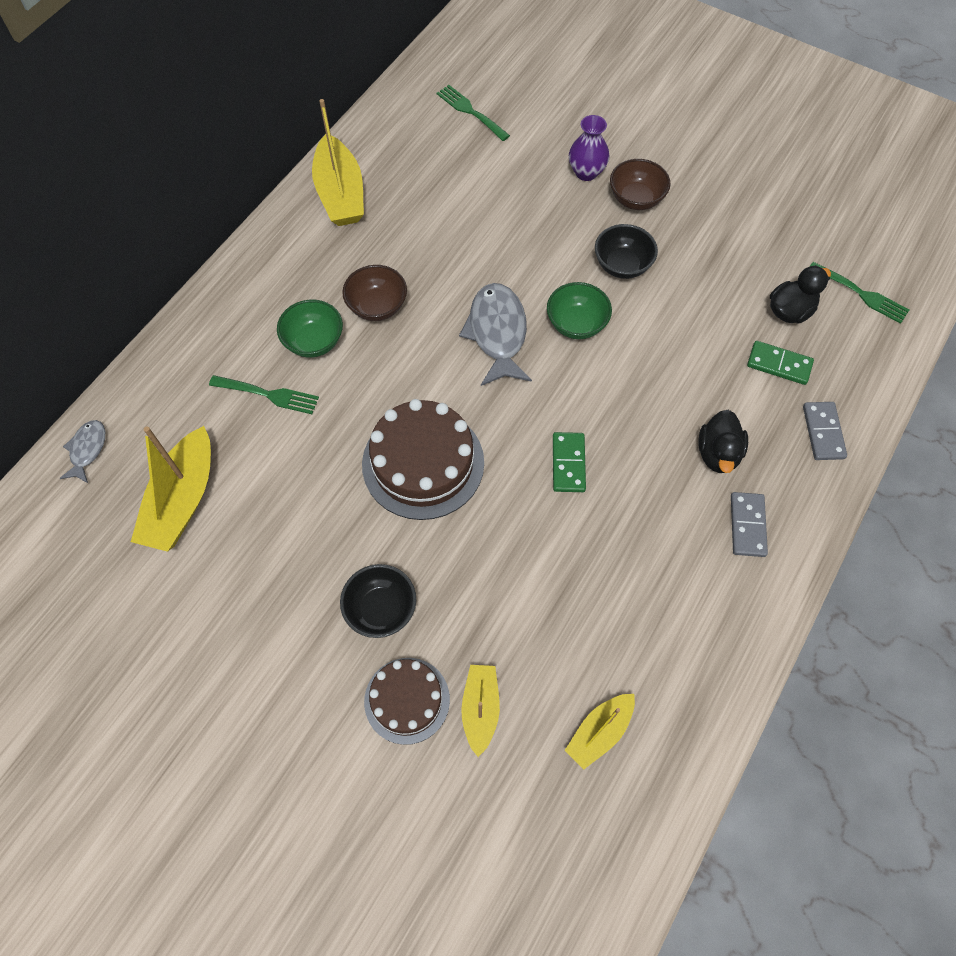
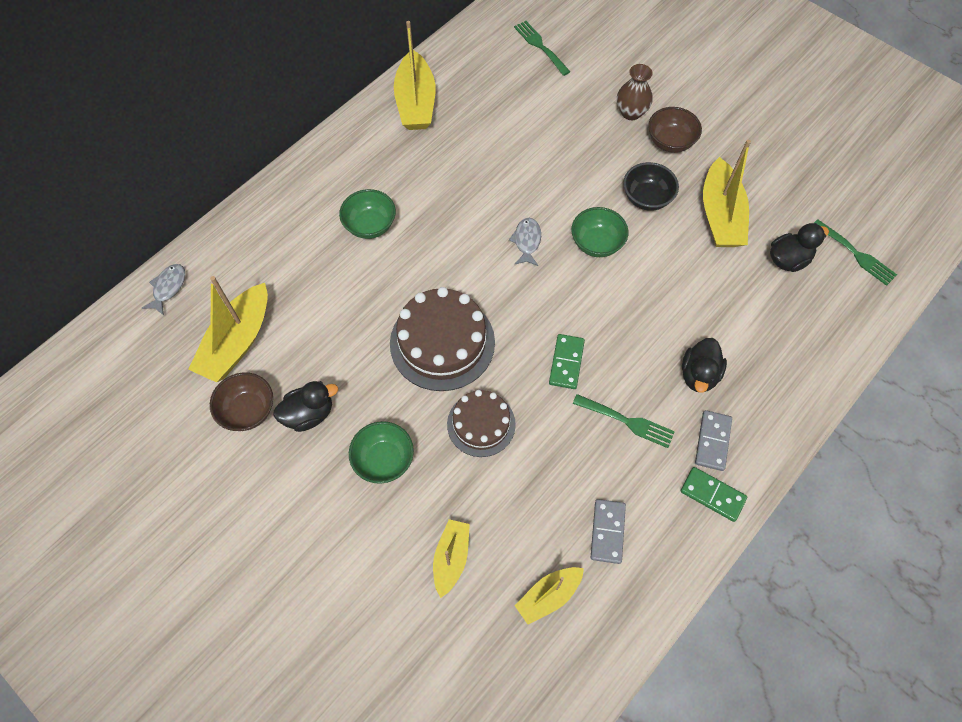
camera: 10 degrees right, 0 degrees up
green fork [209,375,319,414] -> green fork moved to [573,394,675,448]
black bowl [340,564,416,638] -> green bowl [349,421,414,484]
brown bowl [342,265,407,321] -> brown bowl moved to [210,372,273,431]
brown cake [364,658,450,745] -> brown cake moved to [447,390,516,457]
grey fish [459,283,532,386] -> grey fish [509,218,541,266], size x0.54
purple vase [569,115,609,181] -> brown vase [617,64,653,120]
green domino [747,341,814,385] -> green domino moved to [681,467,747,522]
grey domino [803,402,847,460] -> grey domino moved to [590,499,626,564]
none -> black duck [274,381,338,432]
none -> yellow boat [703,140,751,247]

